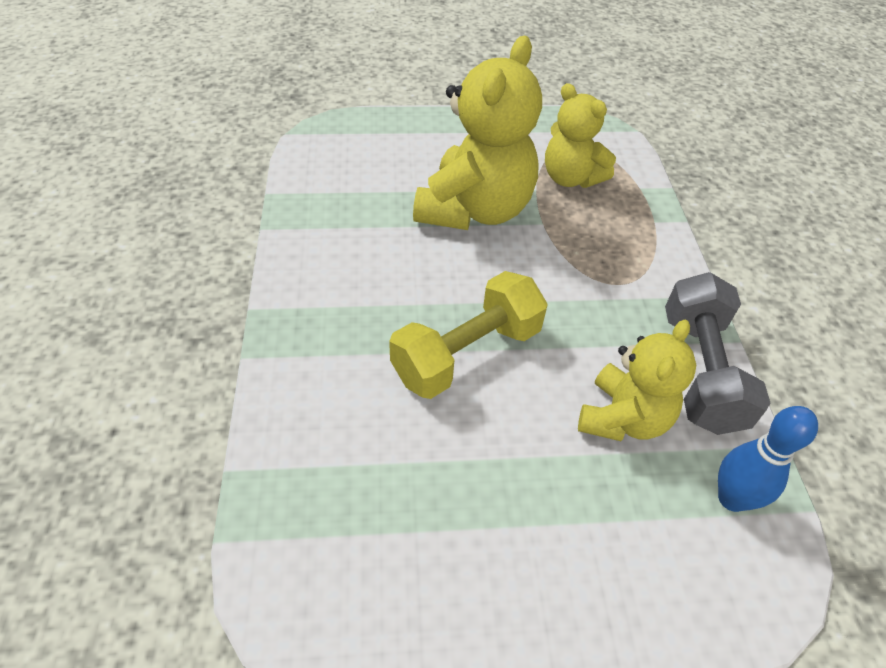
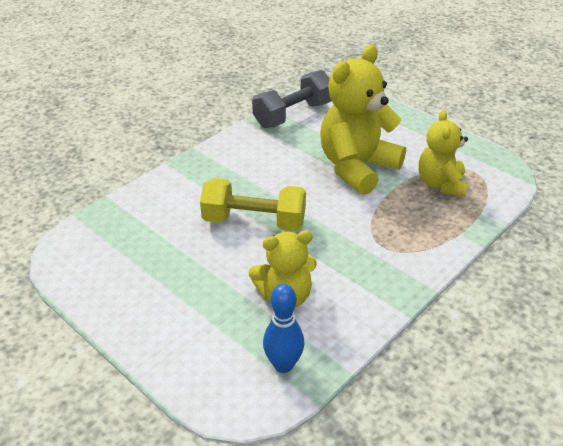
camera: 50 degrees right, 10 degrees down
yellow teddy bear [413,36,542,230] -> yellow teddy bear turned 150 degrees clockwise [320,45,406,195]
grey dumbbell [665,272,770,435] -> grey dumbbell moved to [252,70,332,128]

